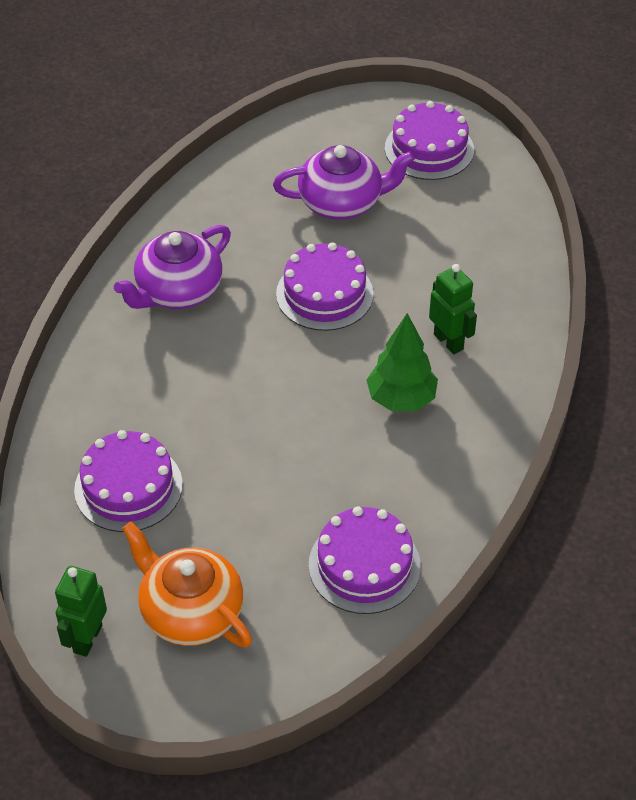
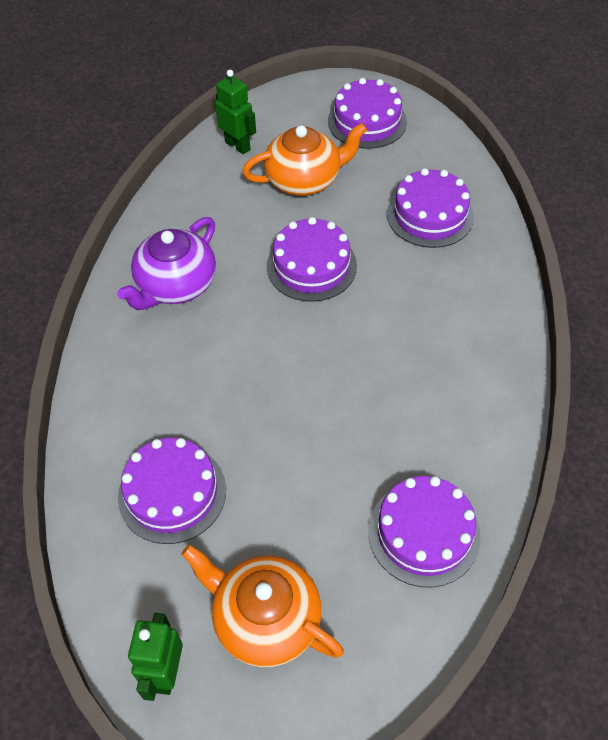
camera: 10 degrees left, 5 degrees up
purple teapot [273,145,415,219] -> orange teapot [242,123,367,196]
green tree [367,313,438,411] -> none
green robot [429,264,477,354] -> green robot moved to [215,70,256,154]
none -> purple cake [387,168,474,248]

